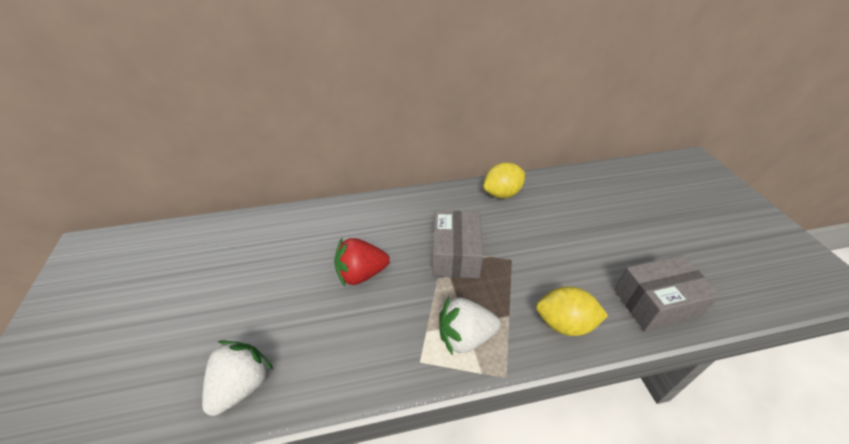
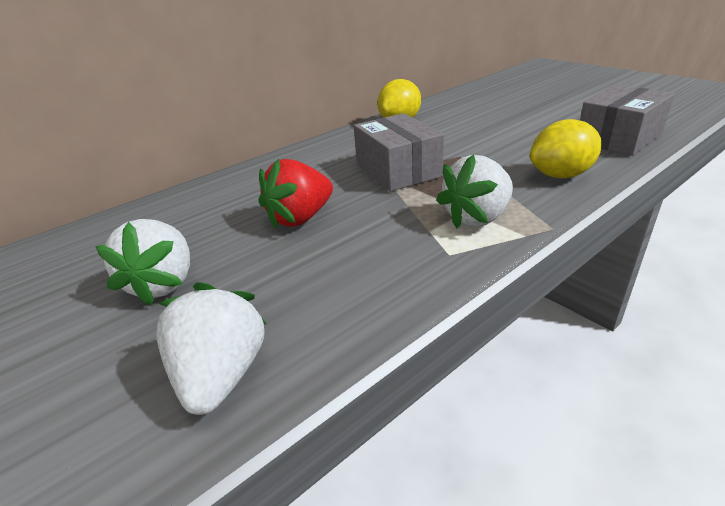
camera: 25 degrees left, 10 degrees down
none -> white strawberry [95,219,190,306]

